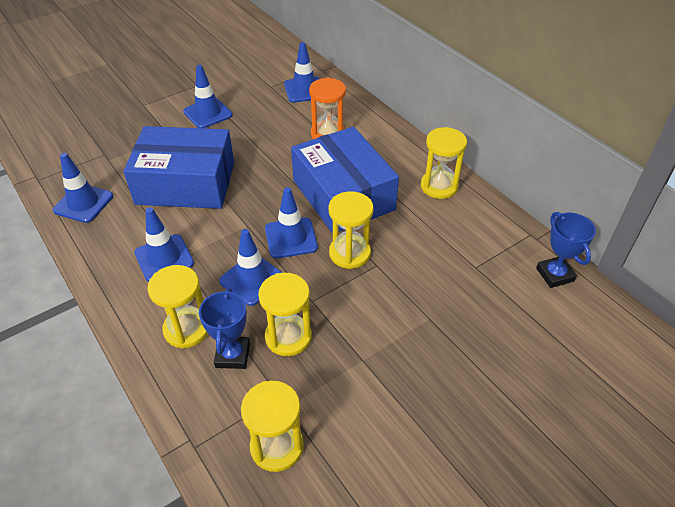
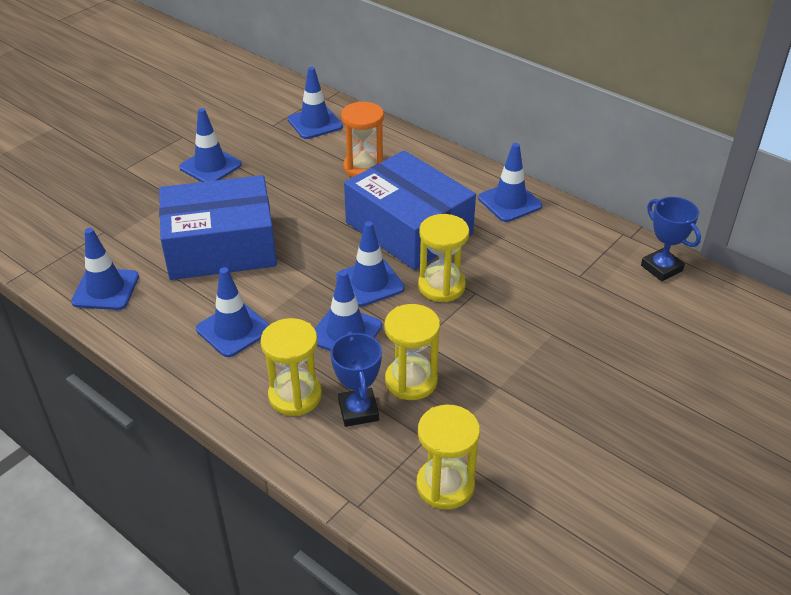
camera: 15 degrees left, 5 degrees down
yellow hourglass [421,127,467,199] -> blue traffic cone [478,143,542,222]

